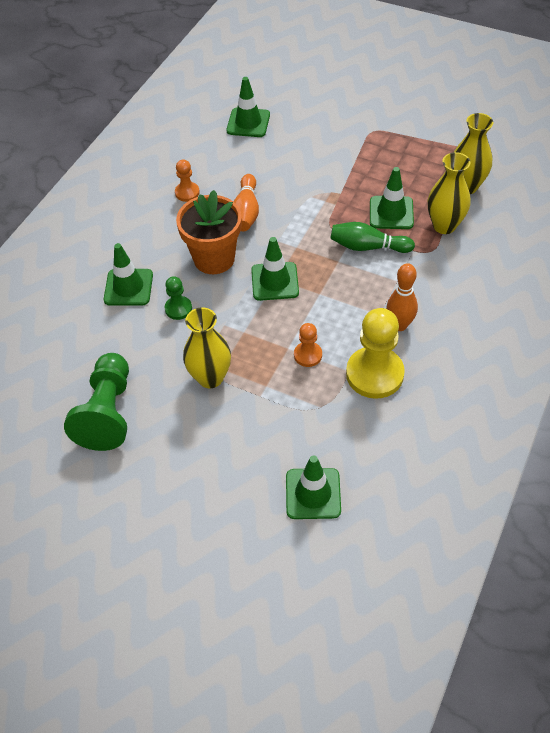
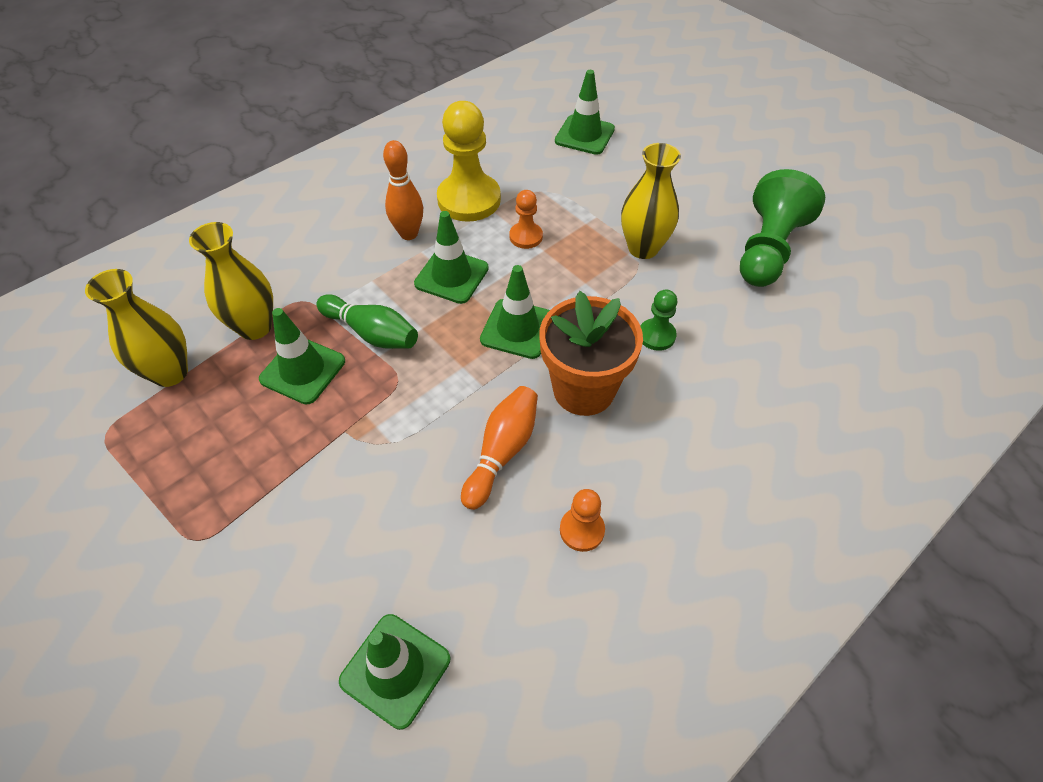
camera: 160 degrees left, 0 degrees up
green traffic cone [104,243,153,306] -> green traffic cone moved to [414,211,489,304]

